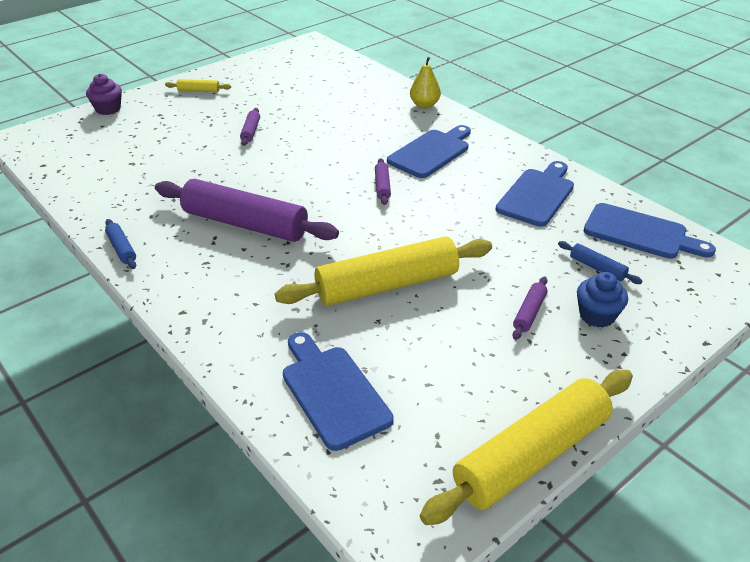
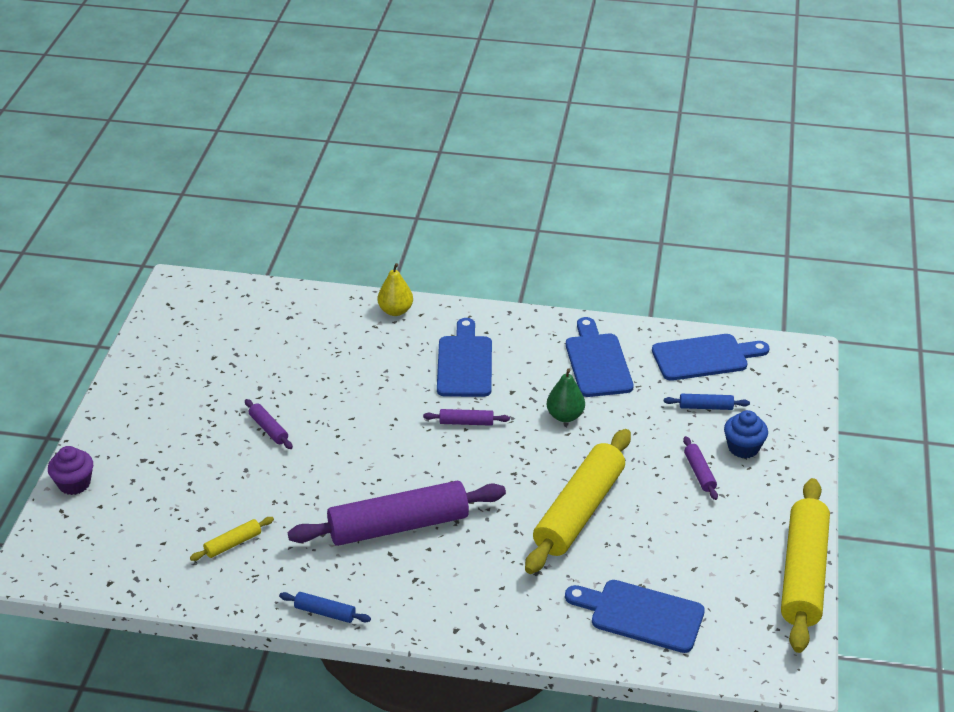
camera: 40 degrees left, 0 degrees up
yellow rolling pin [165,79,231,92] -> yellow rolling pin moved to [190,517,274,561]
purple rolling pin [375,158,391,205] -> purple rolling pin turned 45 degrees counterclockwise [423,409,510,426]
none -> green pear [546,369,585,422]

